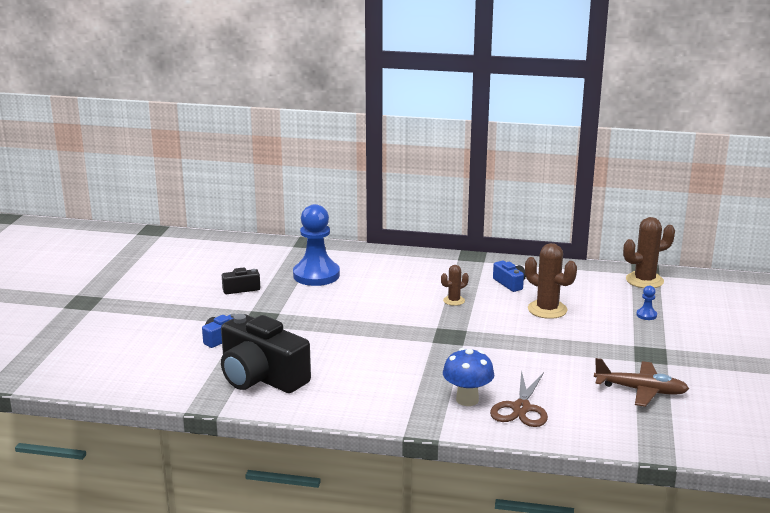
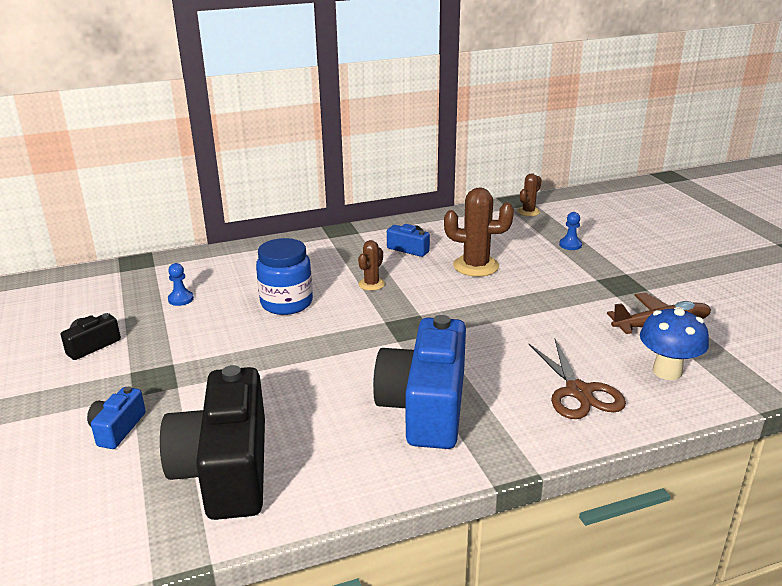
camera: 30 degrees left, 5 degrees up
black camera [221,314,311,393] -> black camera turned 75 degrees clockwise [160,365,265,520]
blue pawn [293,204,340,286] -> blue pawn [168,263,194,306], size x0.40
blue mushroom [443,348,494,406] -> blue mushroom moved to [640,307,709,380]
brown cactus [623,217,675,288] -> brown cactus [518,173,542,216], size x0.56
none -> blue jar [256,238,313,315]
none -> blue camera [373,315,466,449]

